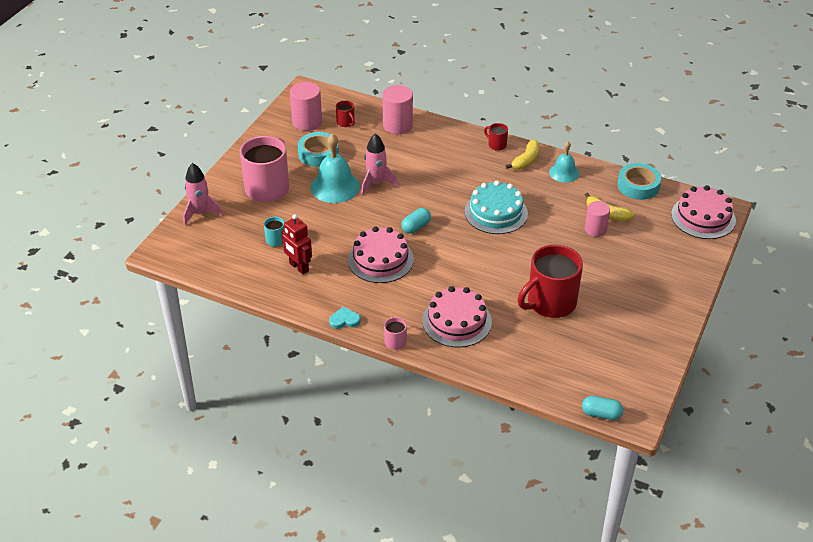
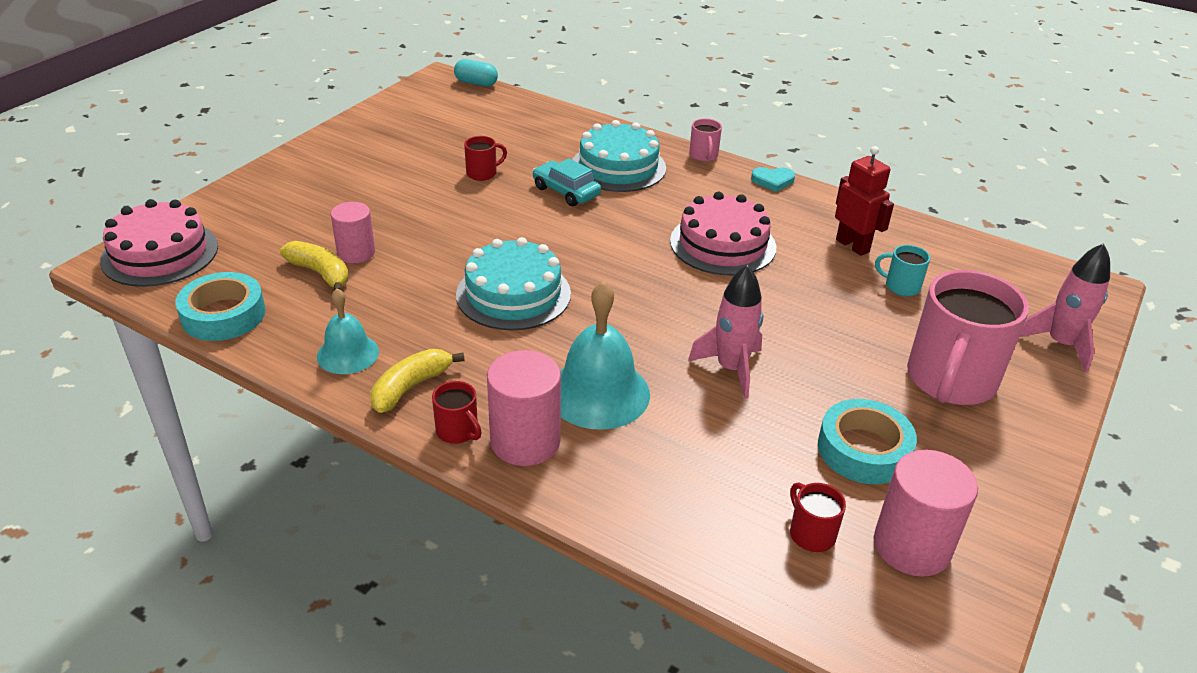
camera: 175 degrees left, 5 degrees down
turquoise bell [311,134,360,203] -> turquoise bell moved to [560,281,650,430]
pink cylinder [382,85,413,134] -> pink cylinder moved to [487,350,561,466]
turquoise capsule [401,208,431,234] -> none
pink cake [422,286,492,348] -> turquoise cake [572,120,666,192]
red mug [517,245,583,318] -> red mug [464,136,507,181], size x0.43
none -> turquoise car [533,158,601,206]

